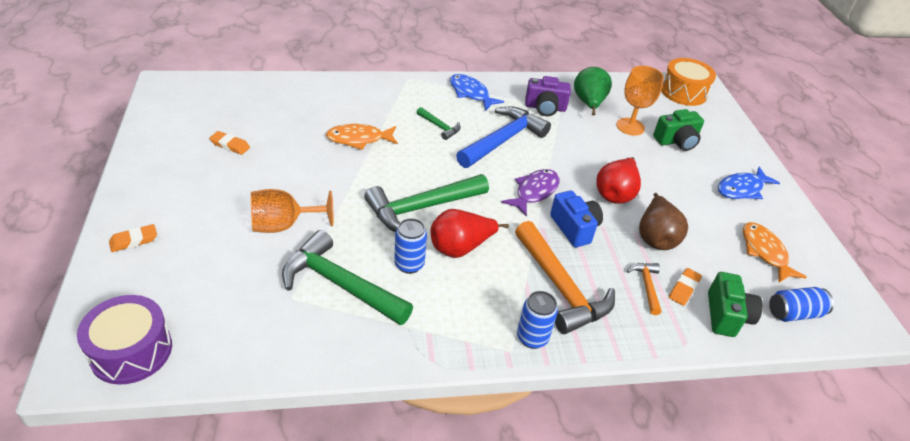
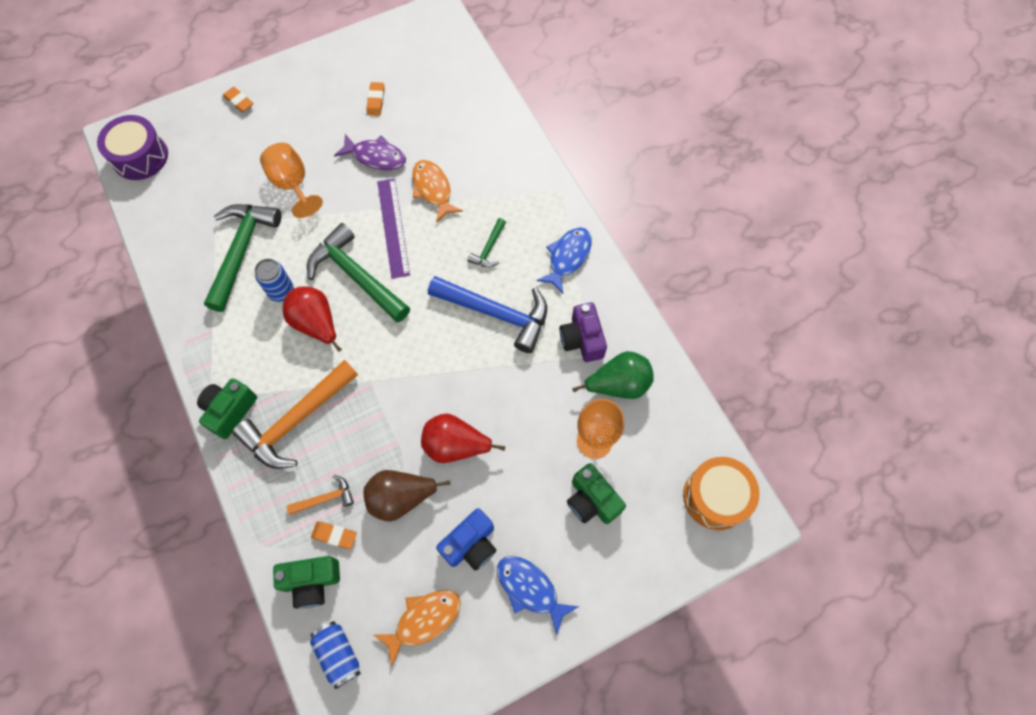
camera: 75 degrees right, 25 degrees up
purple fish [501,169,560,217] -> purple fish moved to [334,134,406,170]
blue can [517,291,558,349] -> green camera [197,378,257,439]
blue camera [550,190,603,247] -> blue camera moved to [436,508,496,571]
none -> purple ruler [377,179,410,278]

